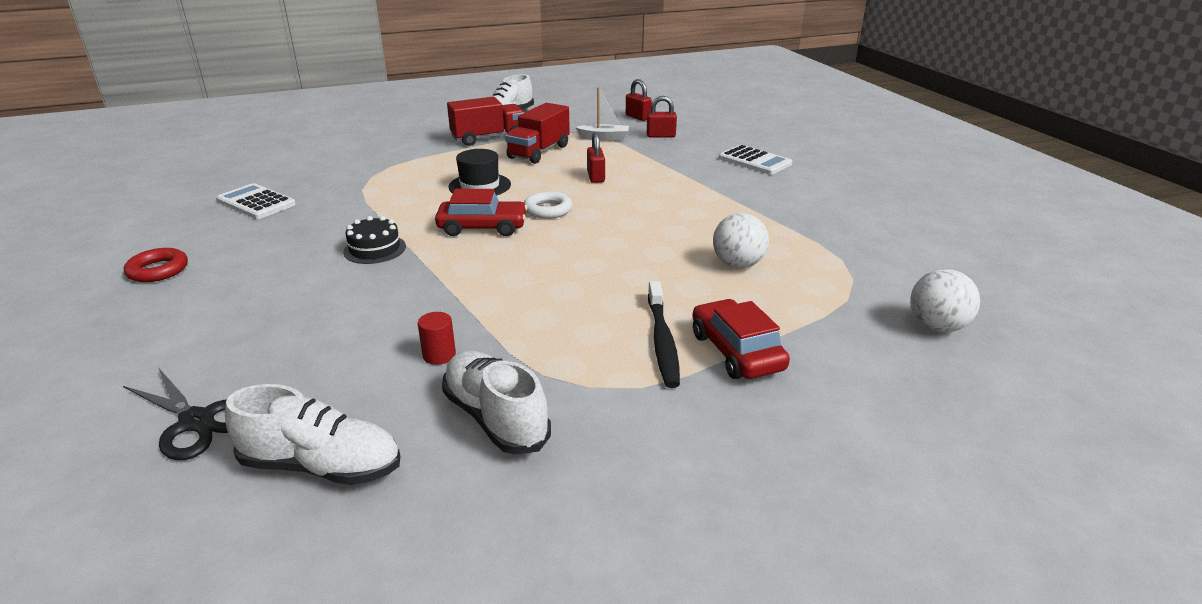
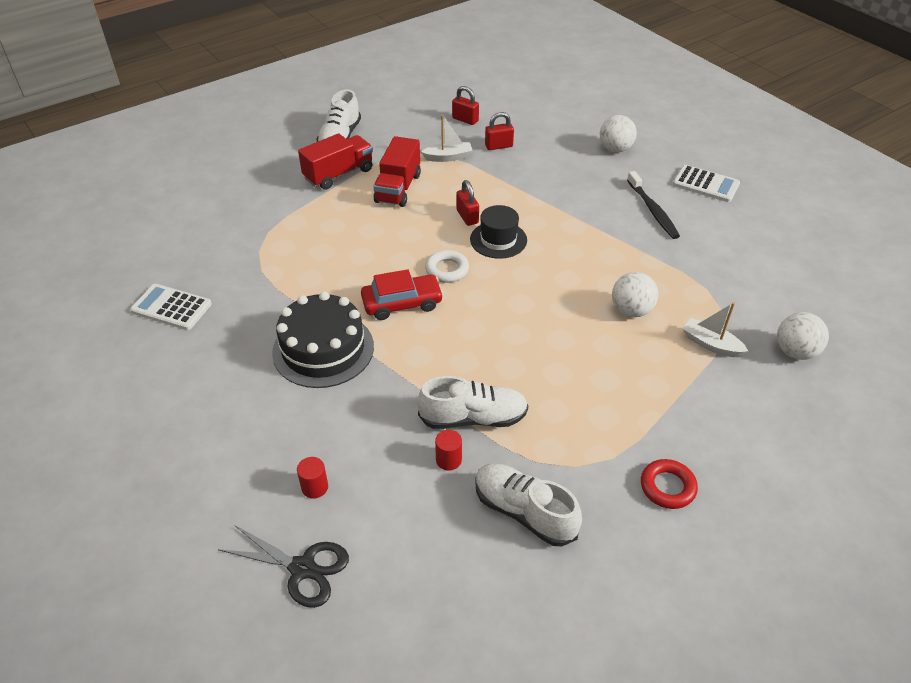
camera: 15 degrees left, 15 degrees up
red ring [124,248,188,282] -> red ring moved to [641,459,698,509]
white shoe [225,384,400,485] -> white shoe moved to [418,376,528,429]
black cake [343,216,406,264] -> black cake [272,291,374,388], size x1.86
black hat [448,149,511,196] -> black hat moved to [470,205,527,259]
black toothbrush [648,281,680,388] -> black toothbrush moved to [627,171,680,239]
red car [692,299,790,379] -> none
white calculator [719,145,792,175] -> white calculator moved to [673,165,740,202]
none -> red cylinder [297,457,328,499]
none -> white ball [600,115,637,152]
none -> white boat [683,302,748,357]

